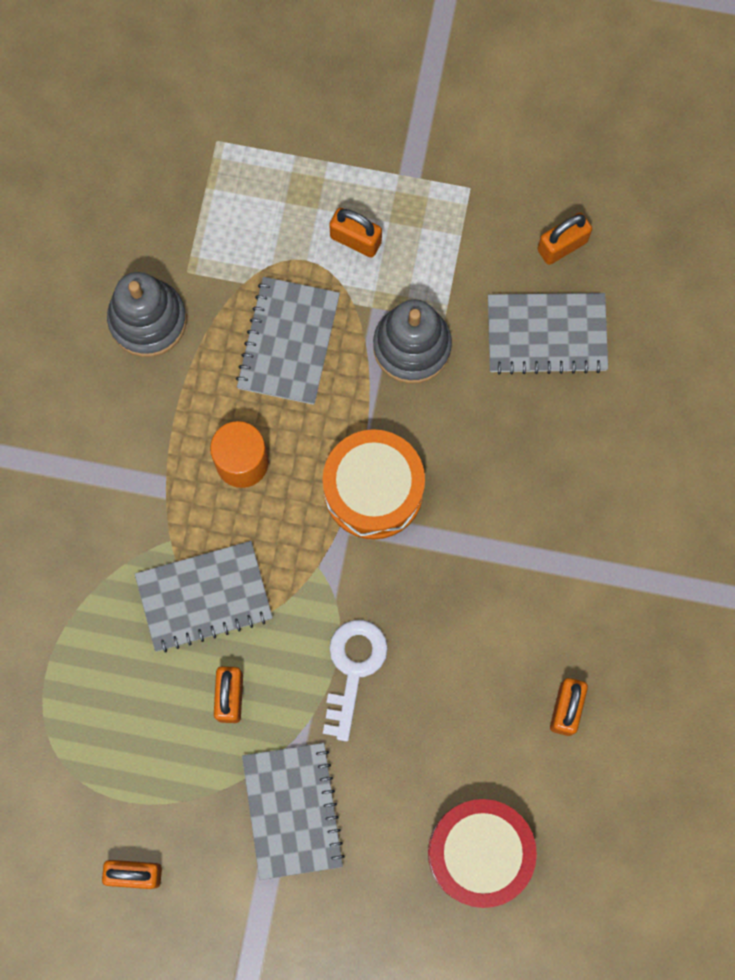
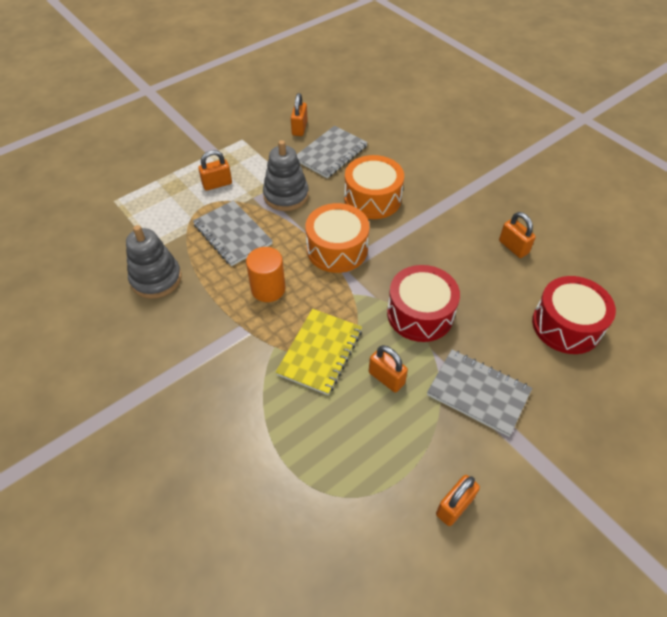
camera: 50 degrees left, 25 degrees down
grey notebook [135,541,273,653] -> yellow notebook [276,309,362,395]
white key [323,620,388,742] -> red drum [387,265,460,342]
none -> orange drum [344,155,404,219]

